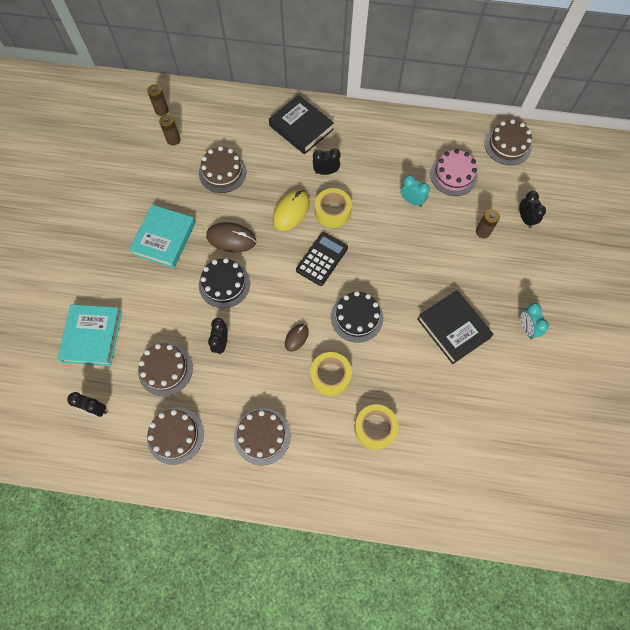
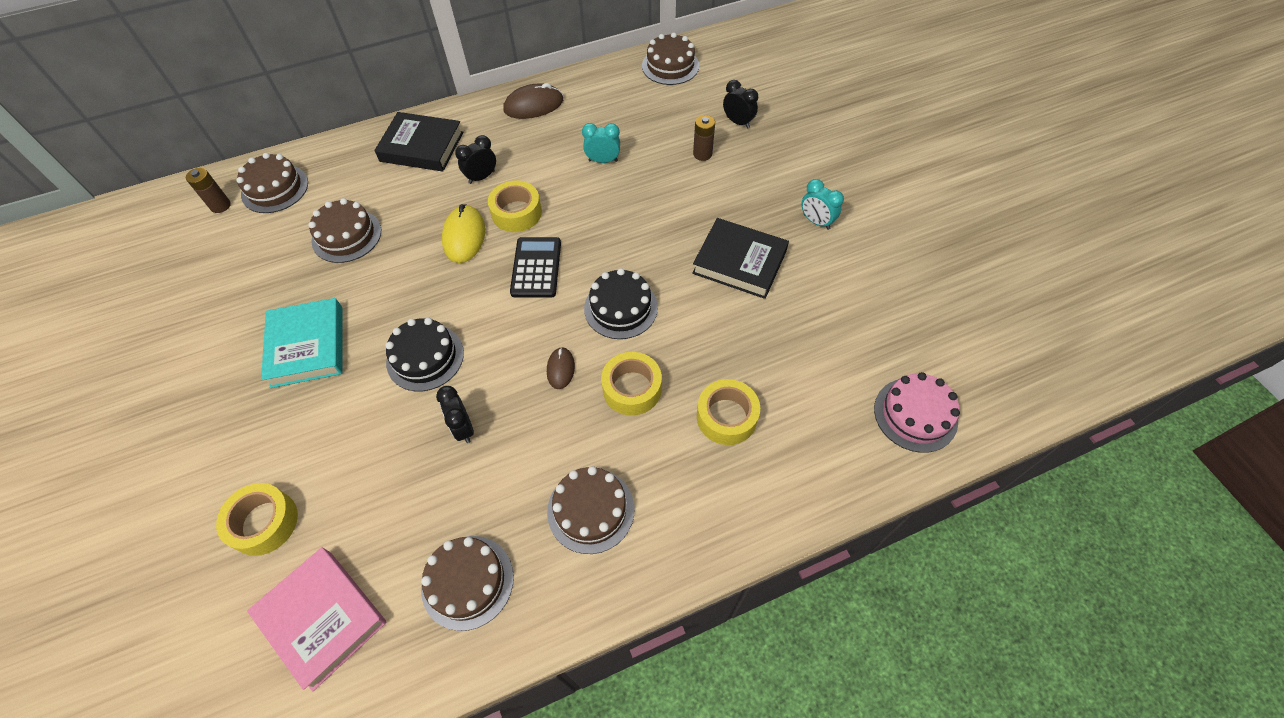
camera: 30 degrees left, 10 degrees down
turquoise book [57,304,122,366] -> yellow tape [216,483,298,556]
black clock [67,392,107,417] -> pink book [247,547,387,692]
brown cake [138,343,193,396] -> brown cake moved to [236,153,308,213]
brown battery [159,114,180,146] -> none
brown mouse [206,222,256,252] -> brown mouse moved to [503,83,563,119]
pink cake [430,149,478,196] -> pink cake moved to [874,372,960,453]

